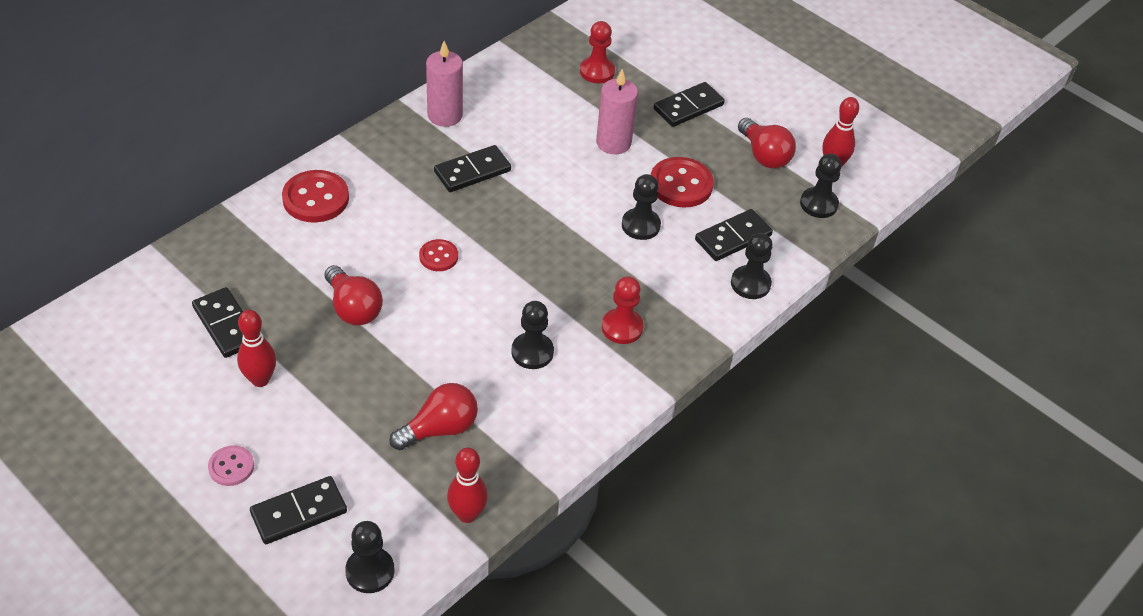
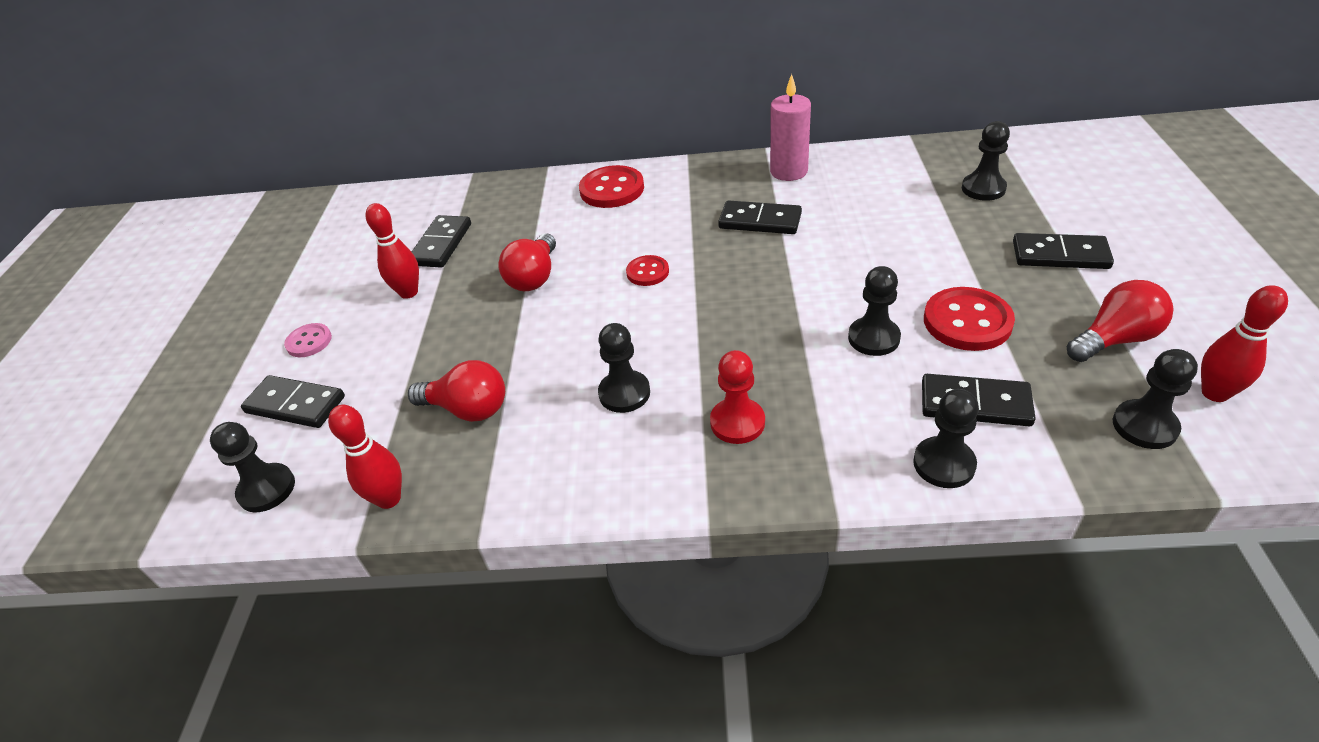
camera: 55 degrees right, 5 degrees down
red pawn [580,21,615,83] -> black pawn [962,121,1010,201]
pink candle [596,69,638,154] -> none
red light bulb [738,118,796,169] -> red light bulb turned 135 degrees counterclockwise [1066,280,1174,362]

